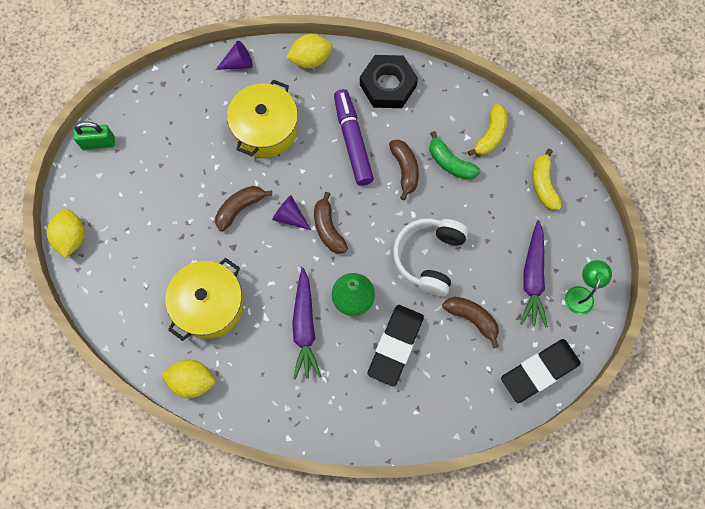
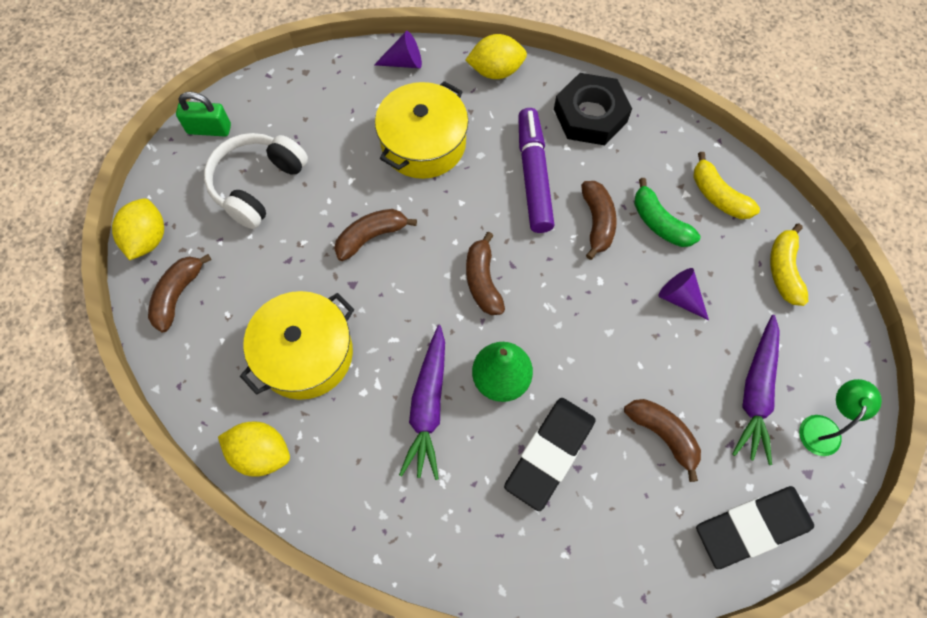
camera: 10 degrees right, 5 degrees down
purple cone [272,195,311,230] -> purple cone moved to [658,268,709,320]
white headphones [393,218,468,296] -> white headphones moved to [204,133,308,229]
yellow banana [468,104,507,156] -> yellow banana turned 105 degrees clockwise [693,152,760,219]
none -> brown banana [148,254,212,332]

